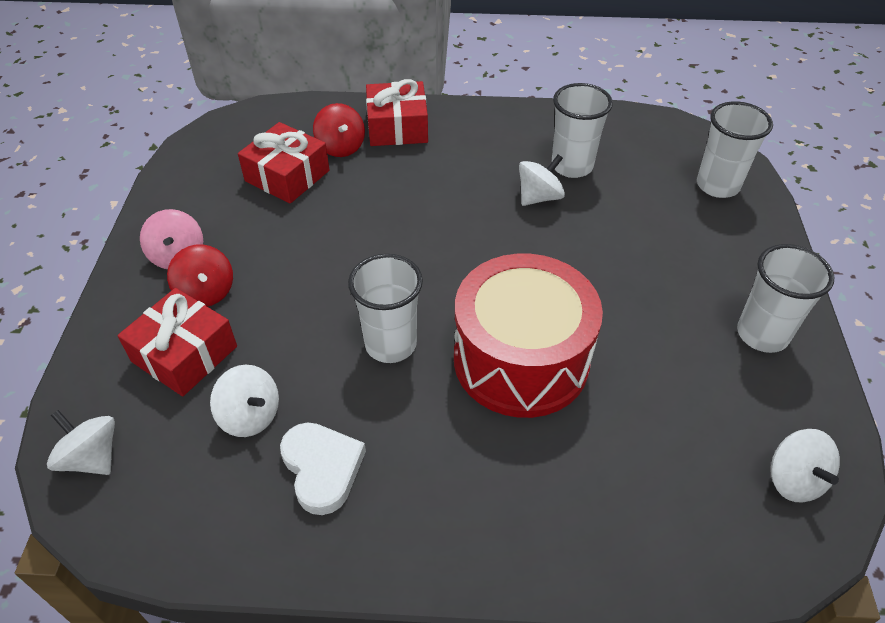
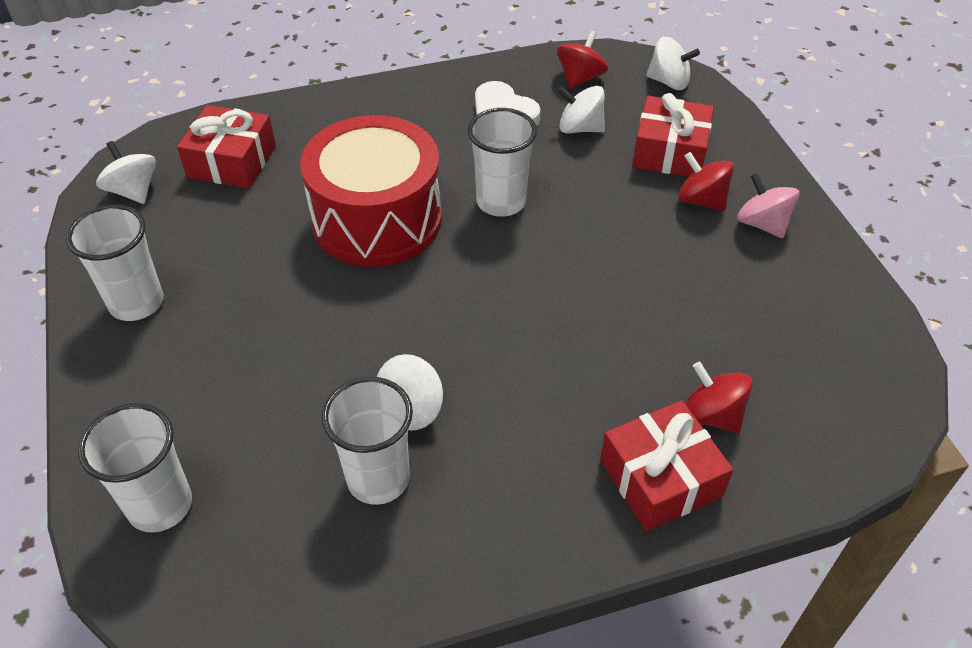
camera: 160 degrees right, 0 degrees up
red gift [238,122,330,204] -> red gift moved to [177,105,276,189]
none -> red spinning top [557,31,608,89]

